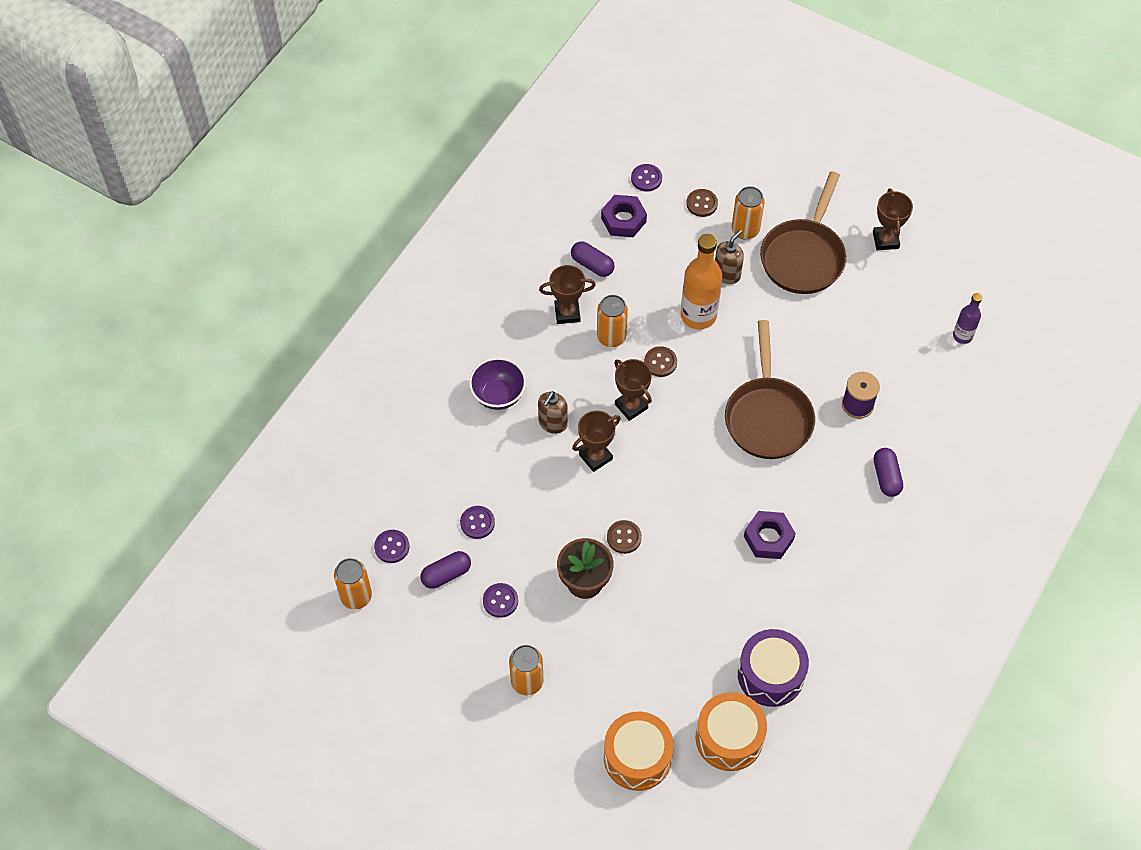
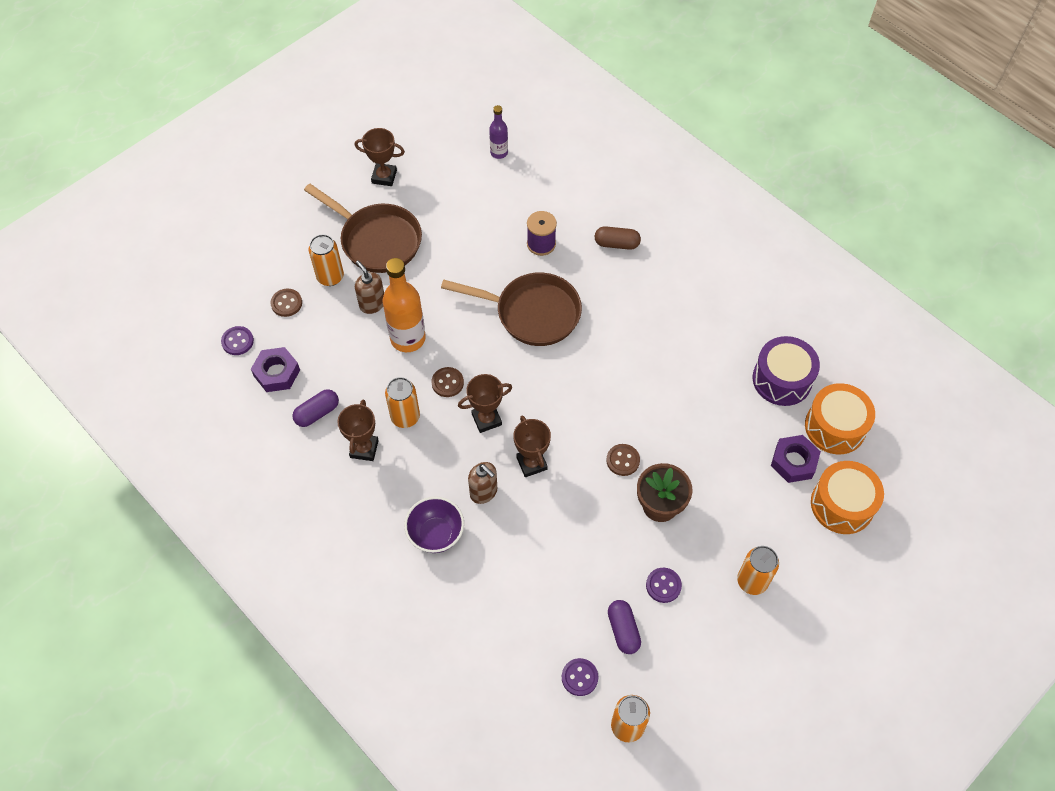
camera: 75 degrees left, 0 degrees up
purple button [460,506,495,539] -> none
purple nut [744,511,796,559] -> purple nut moved to [771,435,821,483]
purple capsule [874,448,903,497] -> brown capsule [595,226,641,250]

